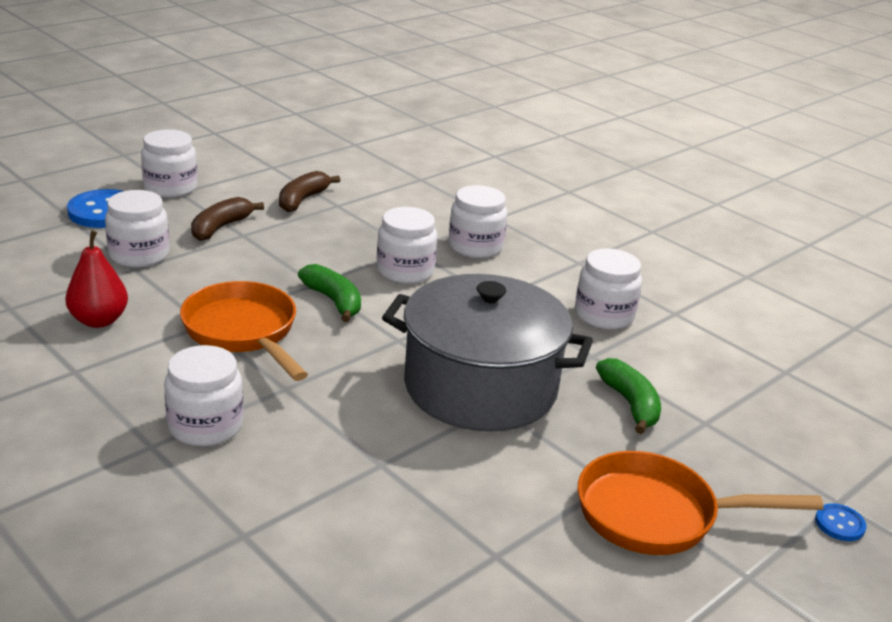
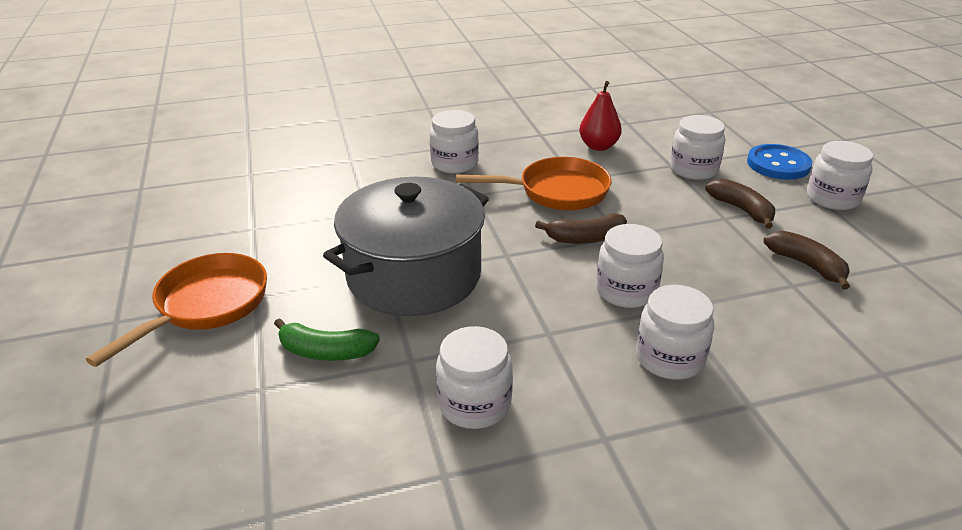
camera: 120 degrees right, 5 degrees up
green banana [298,264,361,322] -> brown banana [535,213,627,244]
blue button [815,503,867,541] -> none

